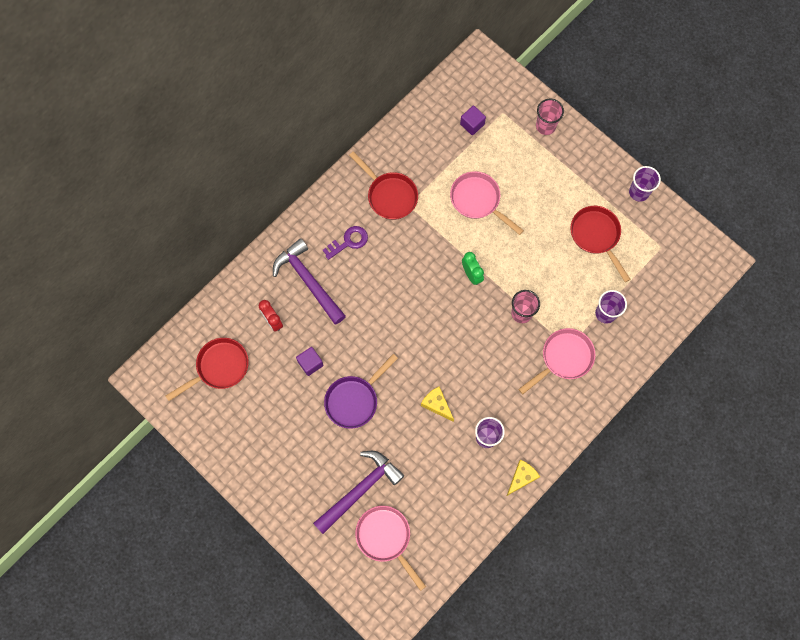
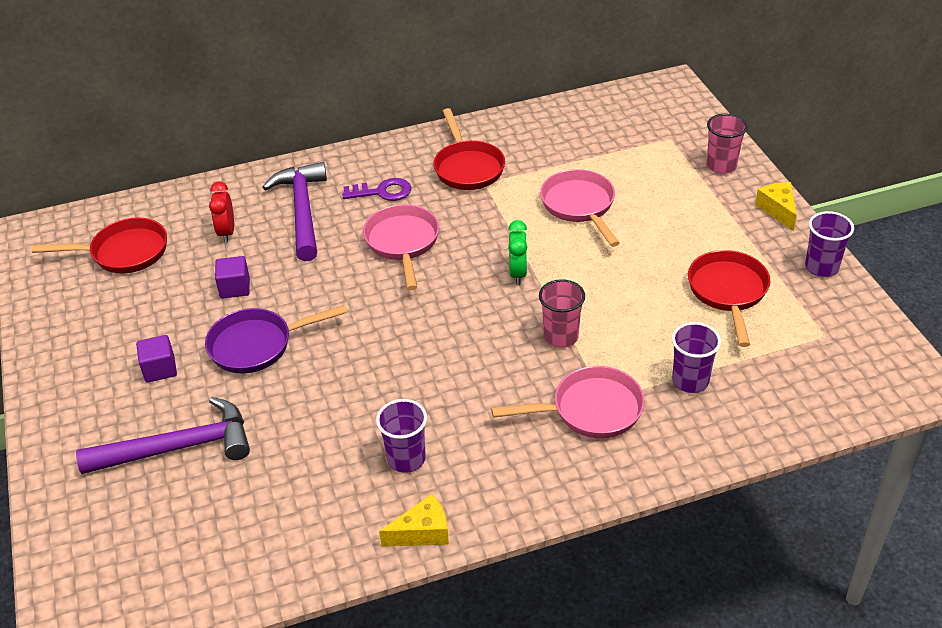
camera: 30 degrees right, 30 degrees down
pink pan [355,506,426,591] -> pink pan moved to [363,204,439,290]
yellow cheese [421,387,454,422] -> yellow cheese moved to [755,182,797,231]
purple cube [460,106,486,135] -> purple cube moved to [136,335,177,383]

